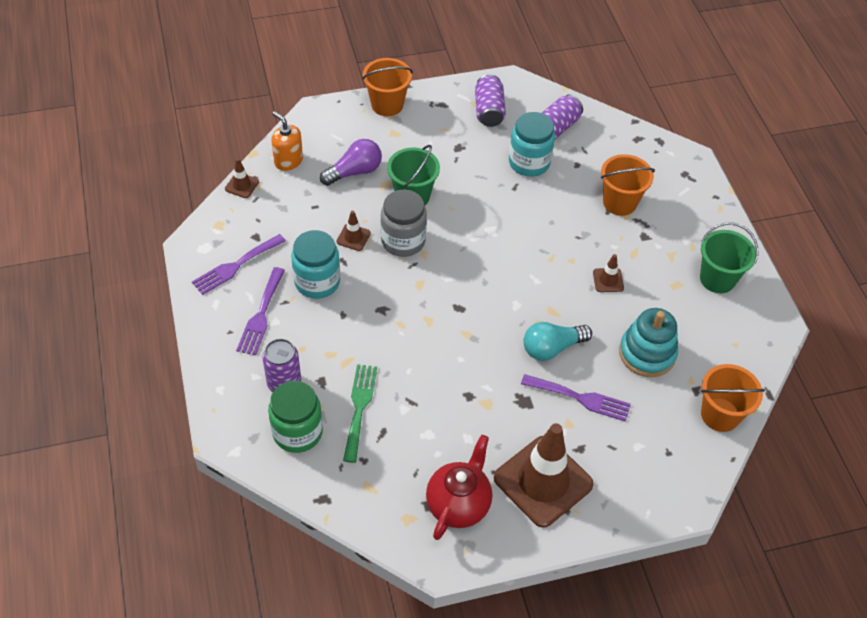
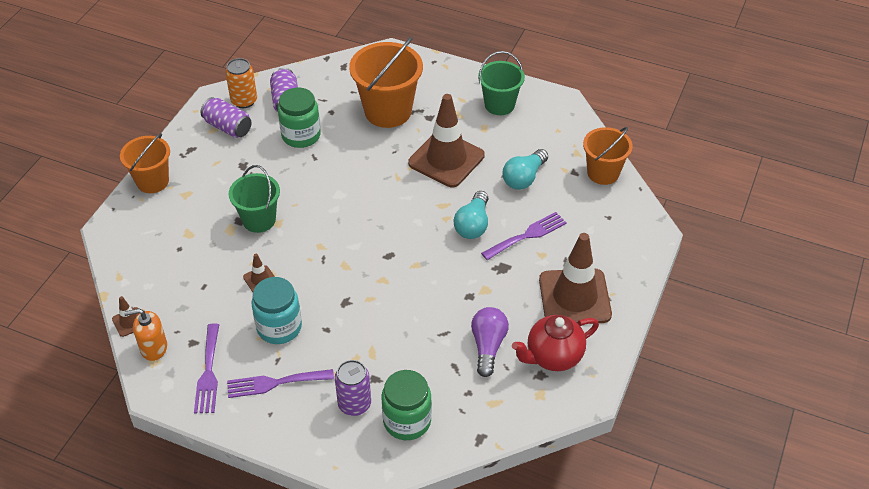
camera: 50 degrees left, 5 degrees down
purple fork [236,267,285,355] -> purple fork turned 120 degrees clockwise [227,369,334,398]
orange soap dispenser [271,111,303,171] -> orange soap dispenser moved to [124,308,167,361]
purple light bulb [320,139,382,186] -> purple light bulb moved to [471,307,509,377]
green fork [343,364,377,463] -> none
grey jar [380,190,427,257] -> none
red teapot [426,435,492,540] -> red teapot turned 90 degrees counterclockwise [512,315,599,371]
turquoise jar [509,112,555,177] -> green jar [278,87,321,148]
brown traffic cone [593,254,624,292] -> brown traffic cone [408,94,485,187], size x2.38
orange bucket [601,154,655,216] -> orange bucket [349,37,423,128], size x1.55
turquoise stacking toy [619,308,678,377] -> turquoise light bulb [503,149,548,190]
none -> orange can [225,58,257,108]

